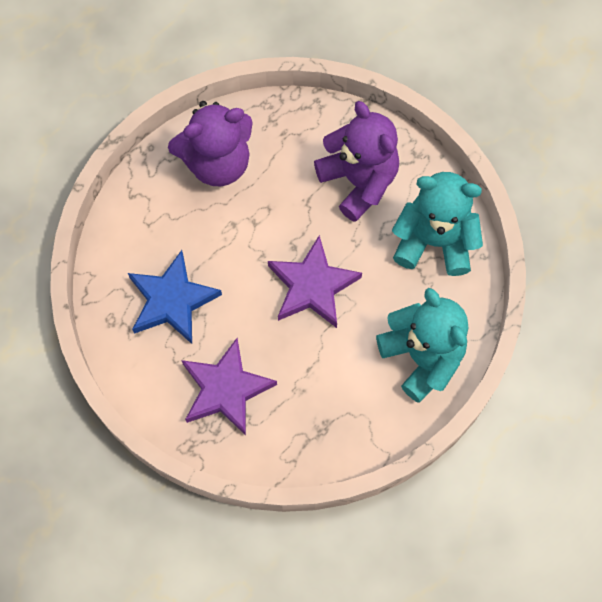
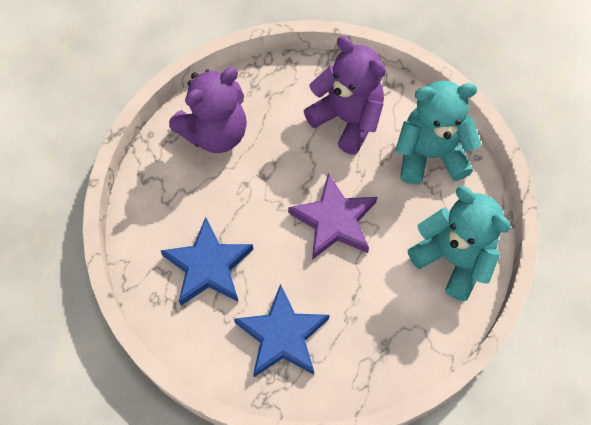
camera: 15 degrees left, 5 degrees down
purple star [181,338,277,436] -> blue star [234,284,329,377]

